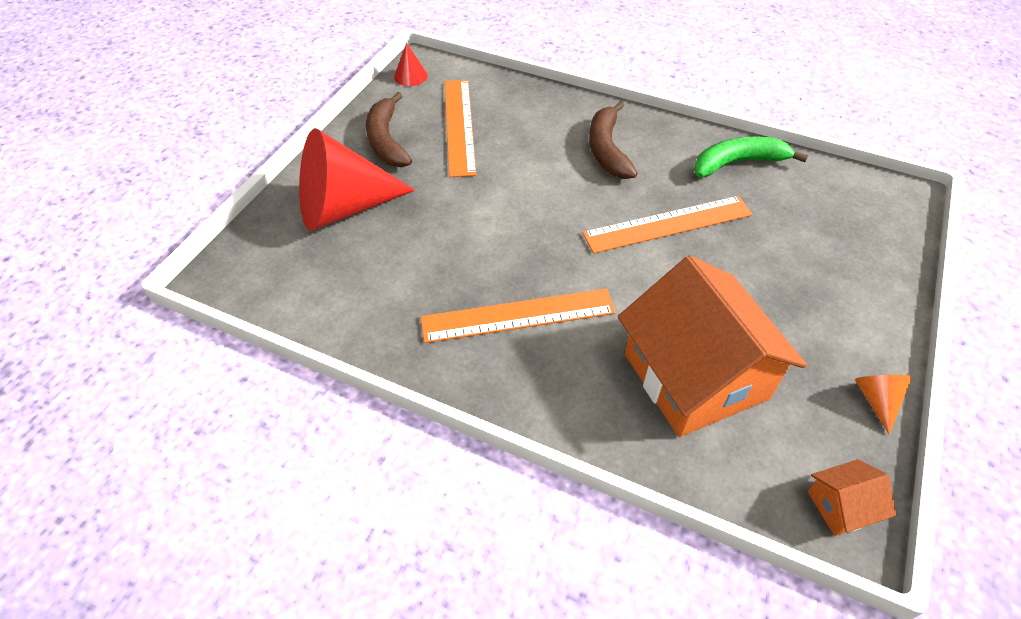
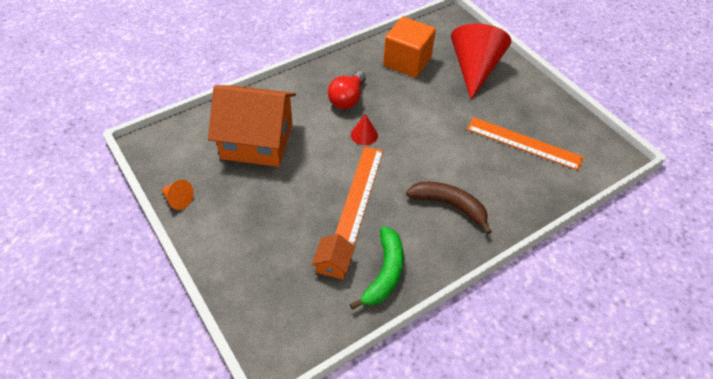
camera: 120 degrees right, 0 degrees up
brown banana [366,92,412,167] -> none
red cone [394,43,428,86] -> red cone moved to [351,114,378,145]
orange ruler [421,288,616,343] -> red light bulb [328,71,366,109]
orange house [808,459,896,536] -> orange house moved to [311,234,355,279]
none -> orange cube [383,17,436,78]

